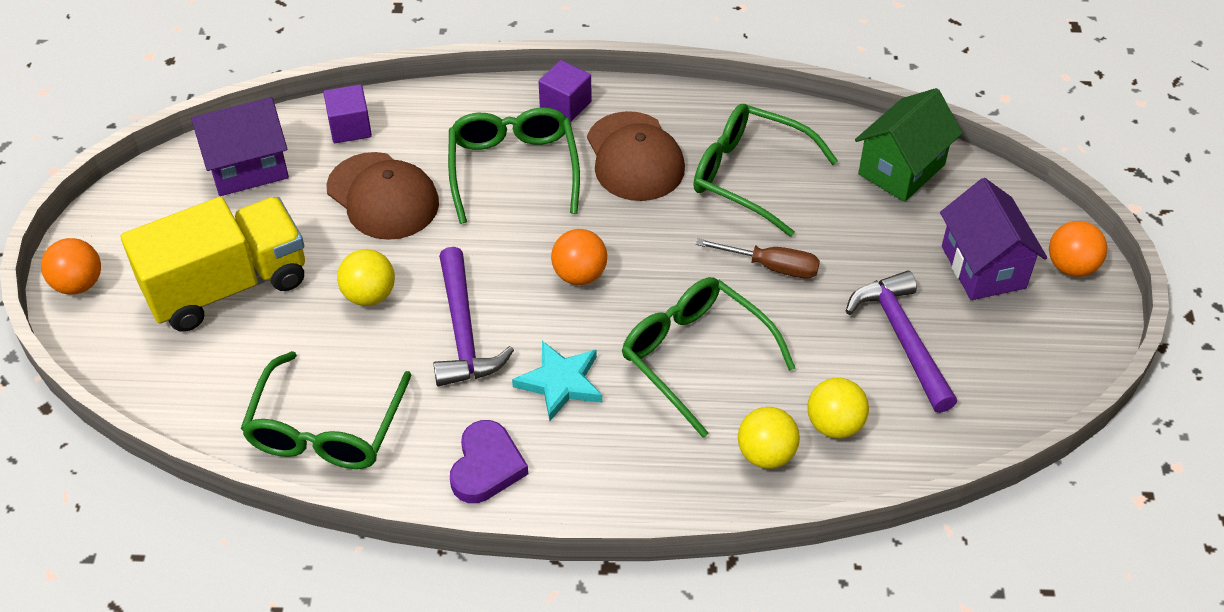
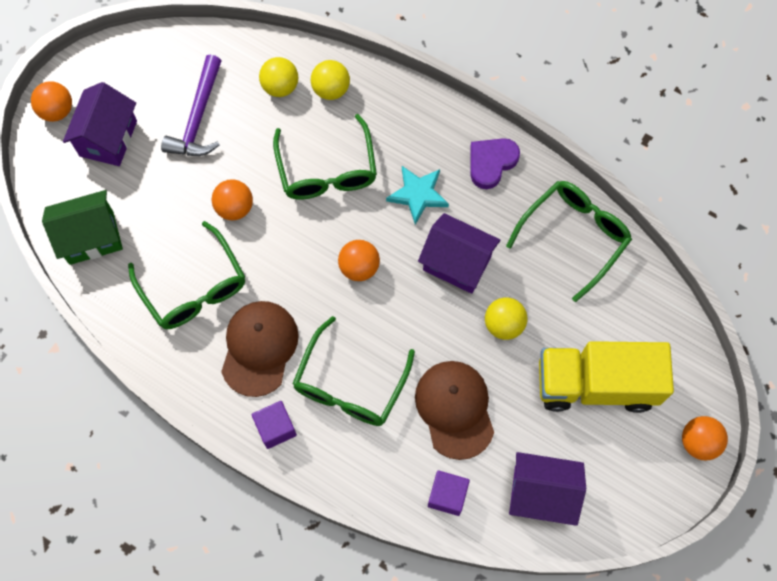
camera: 150 degrees left, 20 degrees up
purple hammer [433,247,514,386] -> purple house [418,213,500,294]
brown screwdriver [696,239,820,279] -> orange ball [212,179,253,220]

